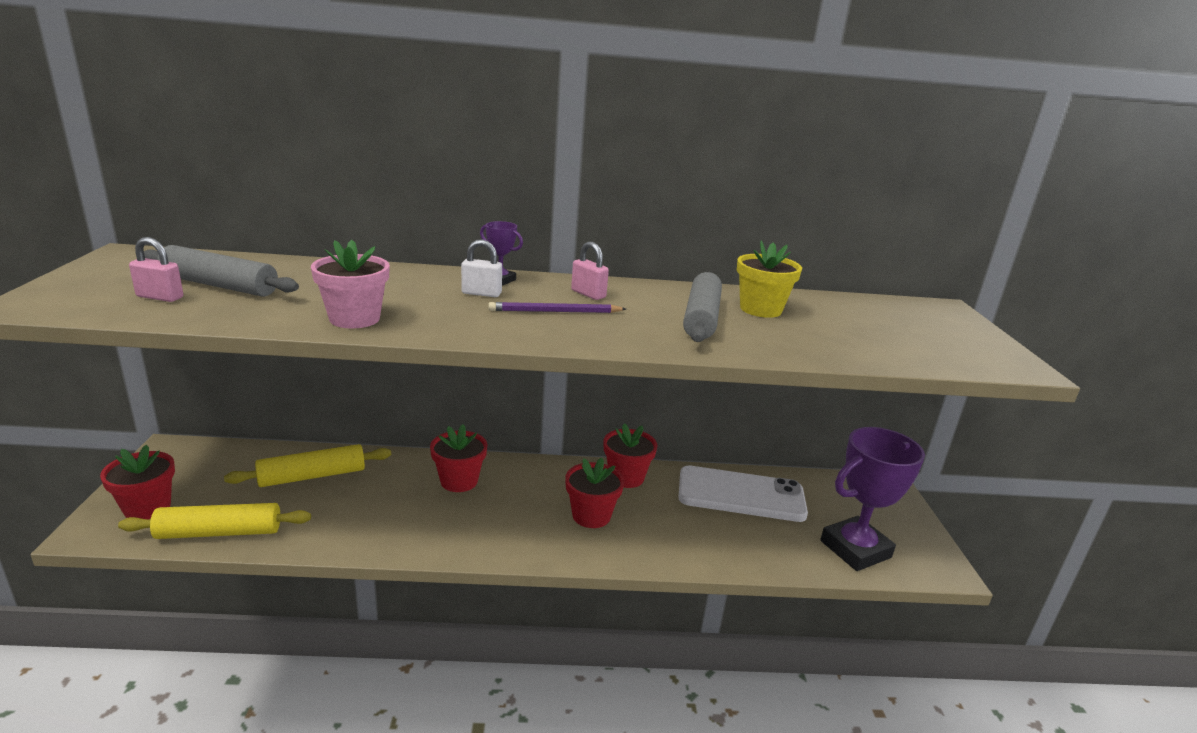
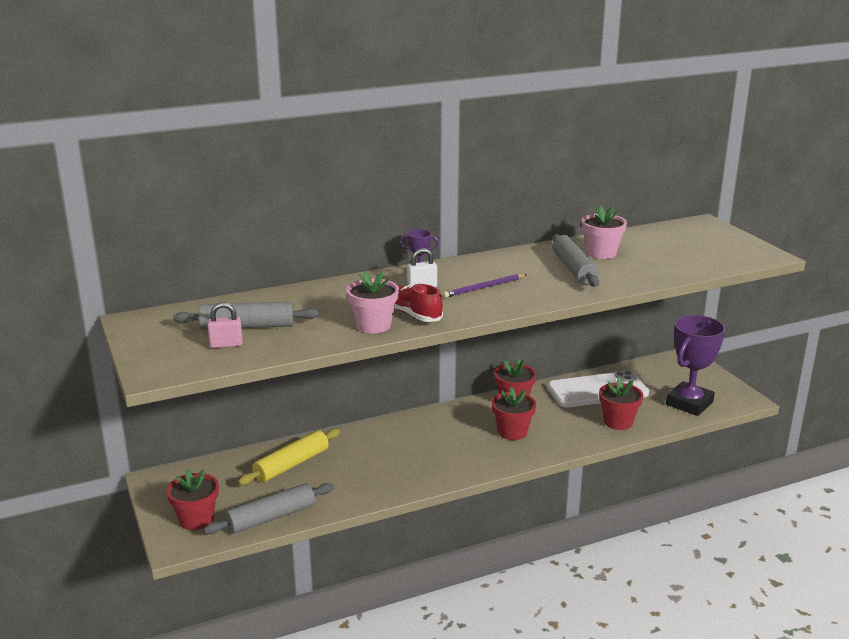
camera: 20 degrees left, 0 degrees up
yellow rolling pin [118,503,311,539] -> grey rolling pin [204,483,334,534]
red flower pot [430,424,487,492] -> red flower pot moved to [599,377,643,430]
pink padlock [571,242,609,300] -> none
yellow flower pot [737,241,802,318] -> pink flower pot [582,206,627,259]
none -> red shoe [394,284,443,322]

